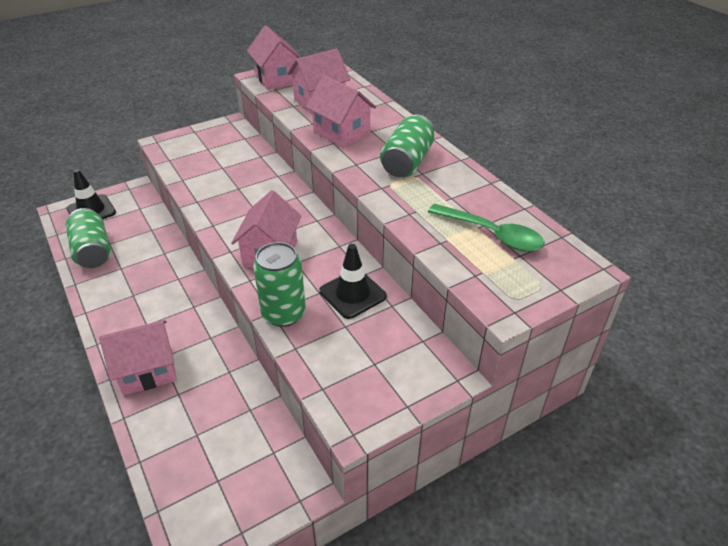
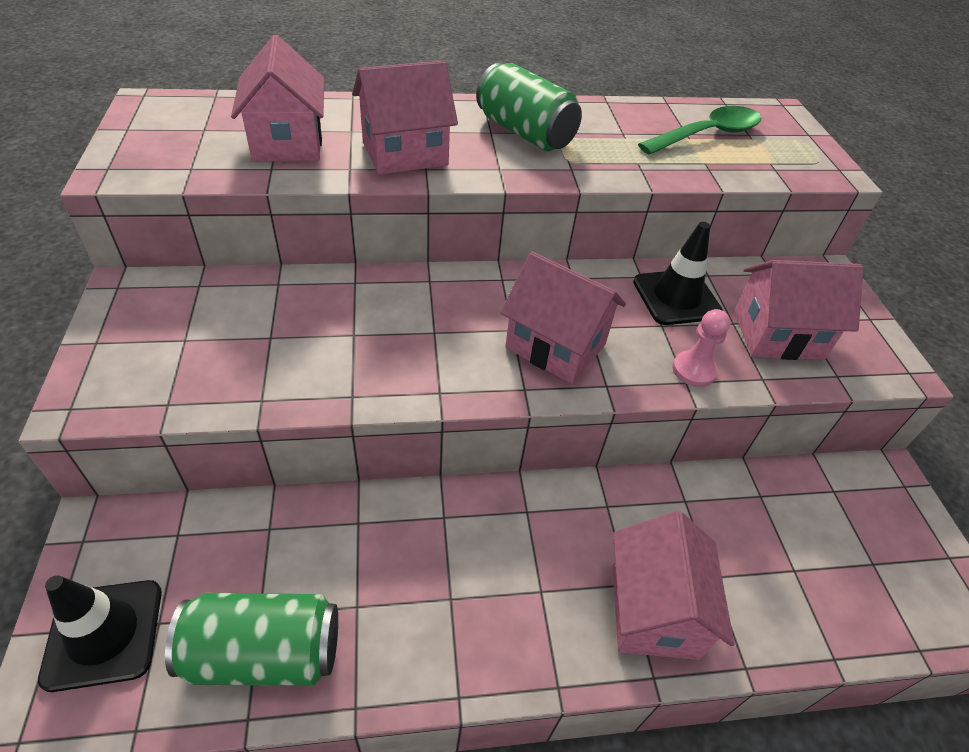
camera: 70 degrees left, 5 degrees up
pink house [247,26,301,90] -> pink house moved to [734,260,864,360]
green can [253,242,306,327] -> pink pawn [672,309,730,387]

